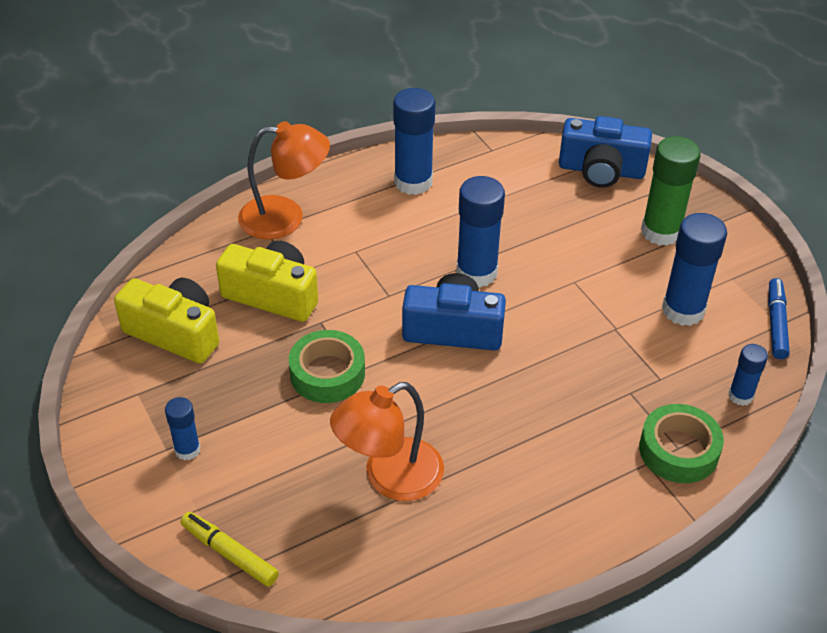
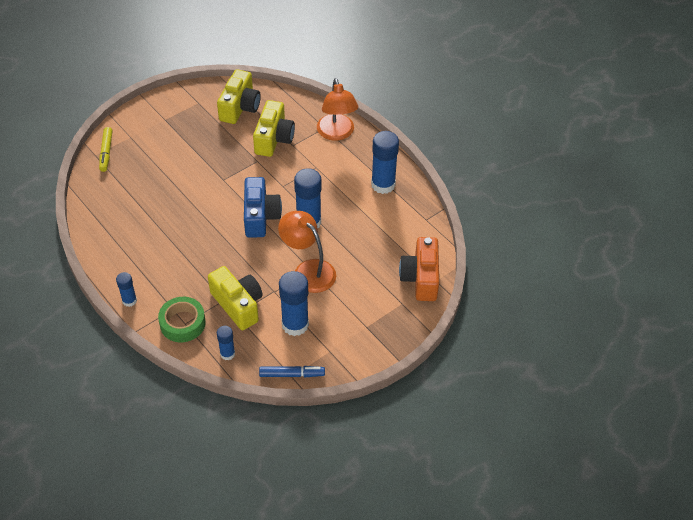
camera: 80 degrees right, 5 degrees up
blue glue stick [165,397,200,460] -> blue glue stick moved to [116,272,137,307]
yellow marker [180,512,279,587] -> yellow marker turned 150 degrees clockwise [99,127,113,172]
green tape [289,330,365,403] -> none
orange lamp [330,382,444,501] -> orange lamp moved to [278,211,336,293]
blue camera [559,116,652,188] -> orange camera [399,237,439,301]
green glue stick [641,136,701,246] -> none
none -> yellow camera [208,266,263,330]

